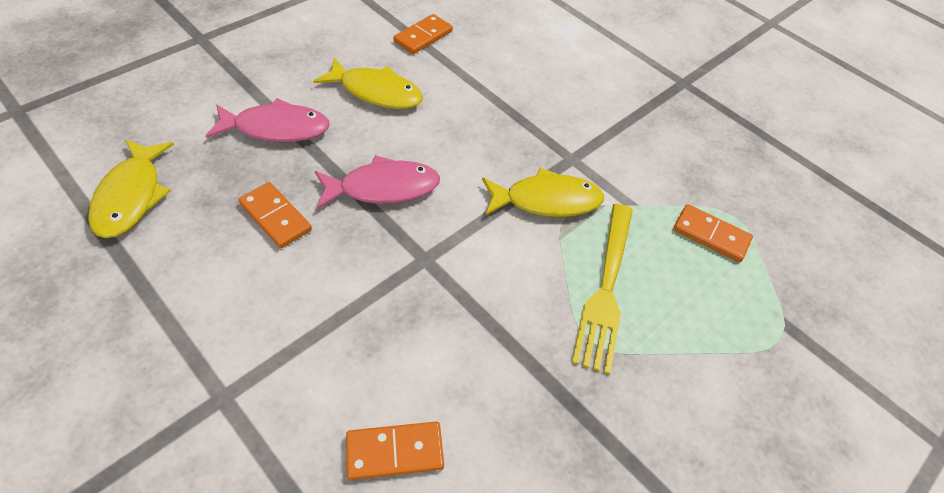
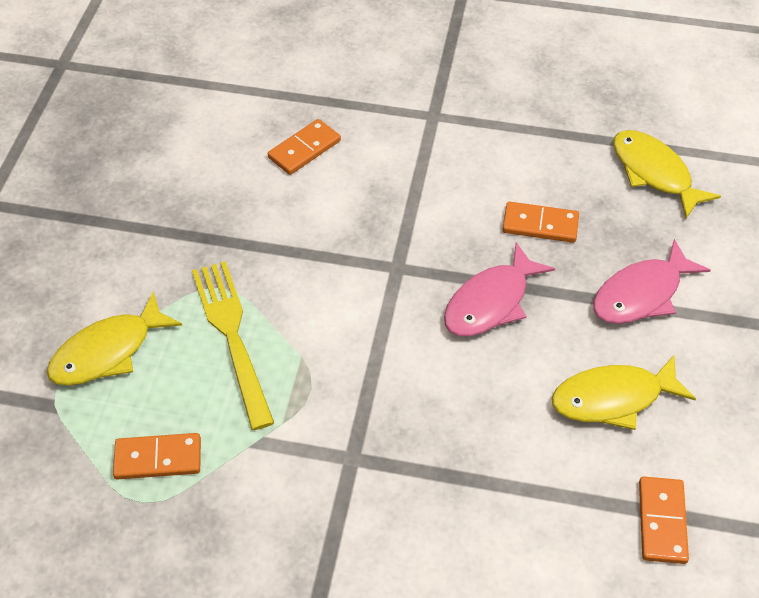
camera: 150 degrees right, 0 degrees up
yellow fish [482,168,604,217] -> yellow fish moved to [47,291,182,386]

